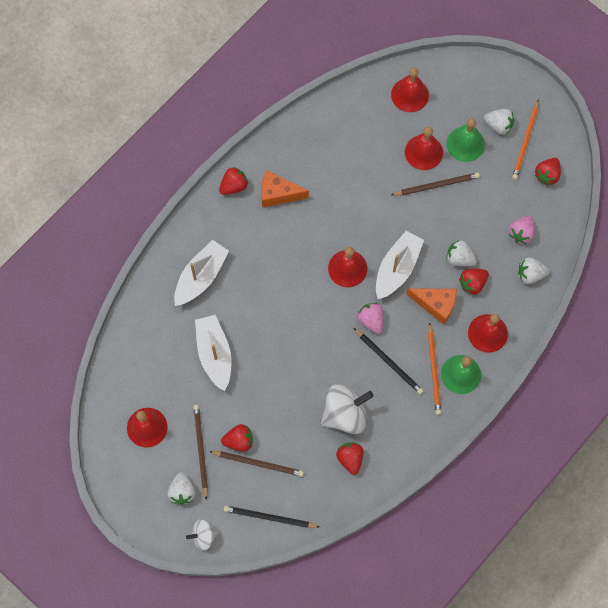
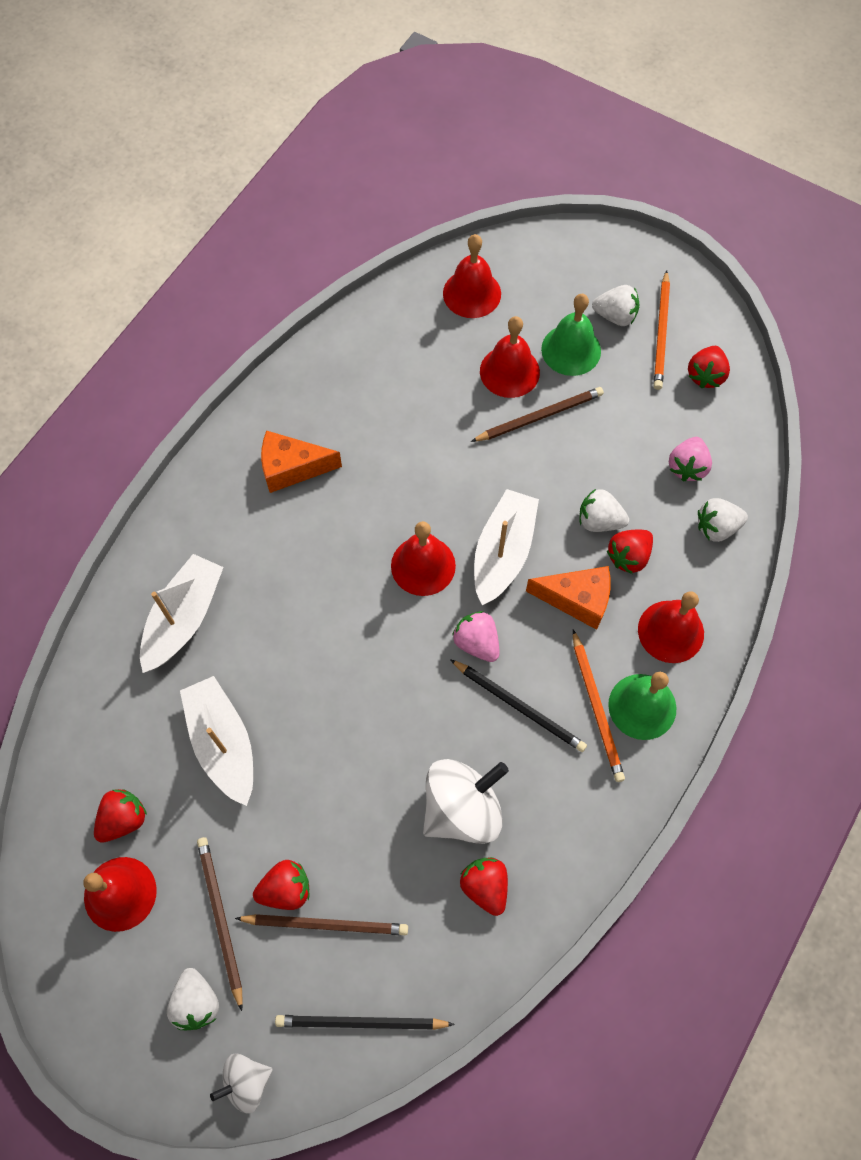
camera: 10 degrees left, 5 degrees down
red strawberry [219,167,248,195] -> red strawberry moved to [94,789,147,843]

